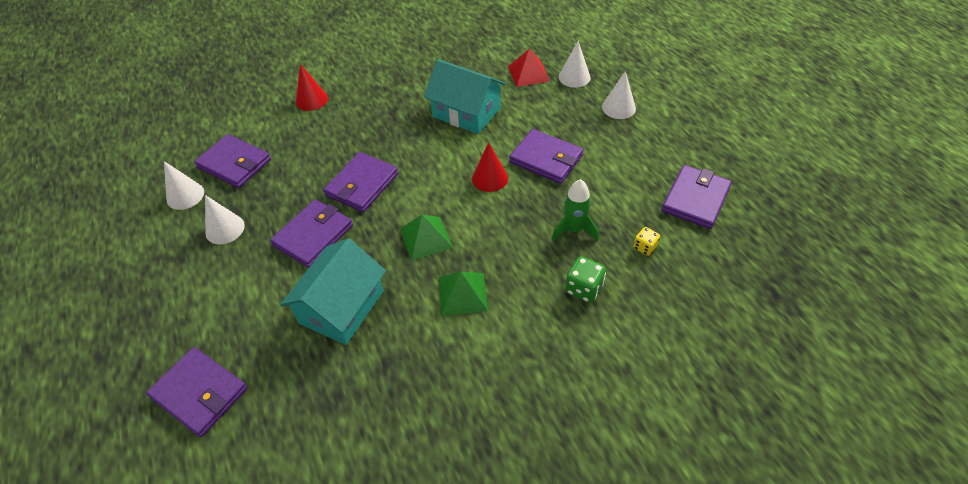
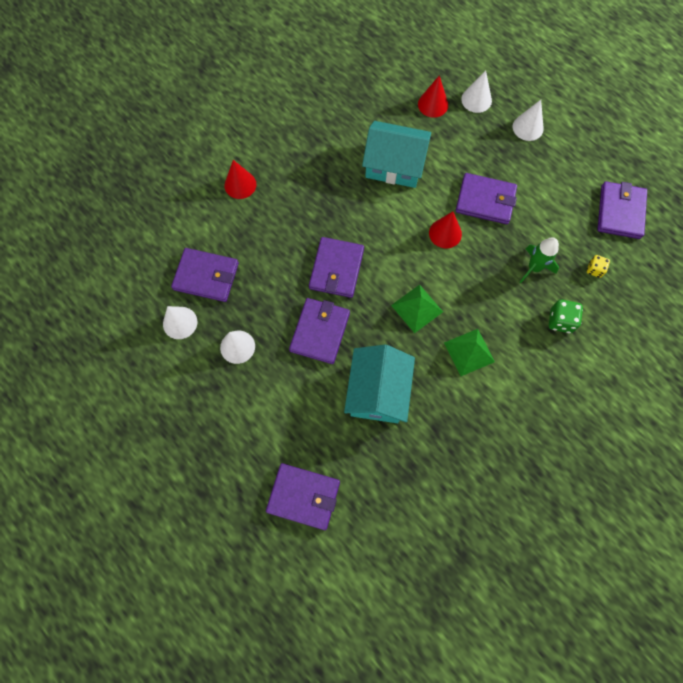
camera: 20 degrees left, 20 degrees up
red pyramid [508,49,550,87] -> red cone [418,75,448,118]

